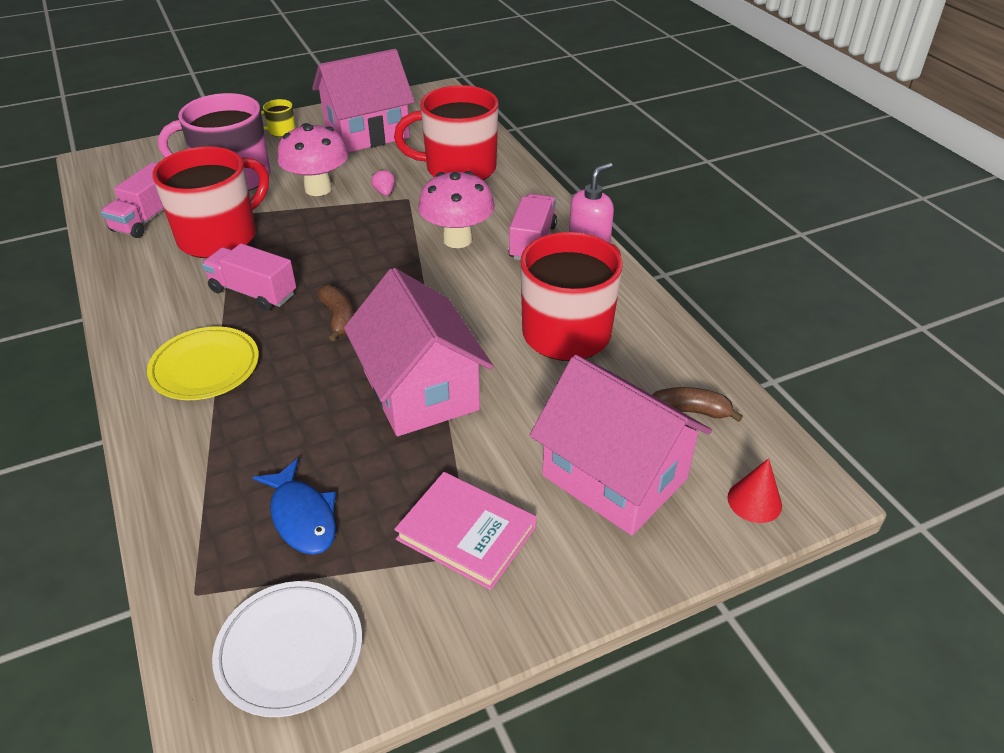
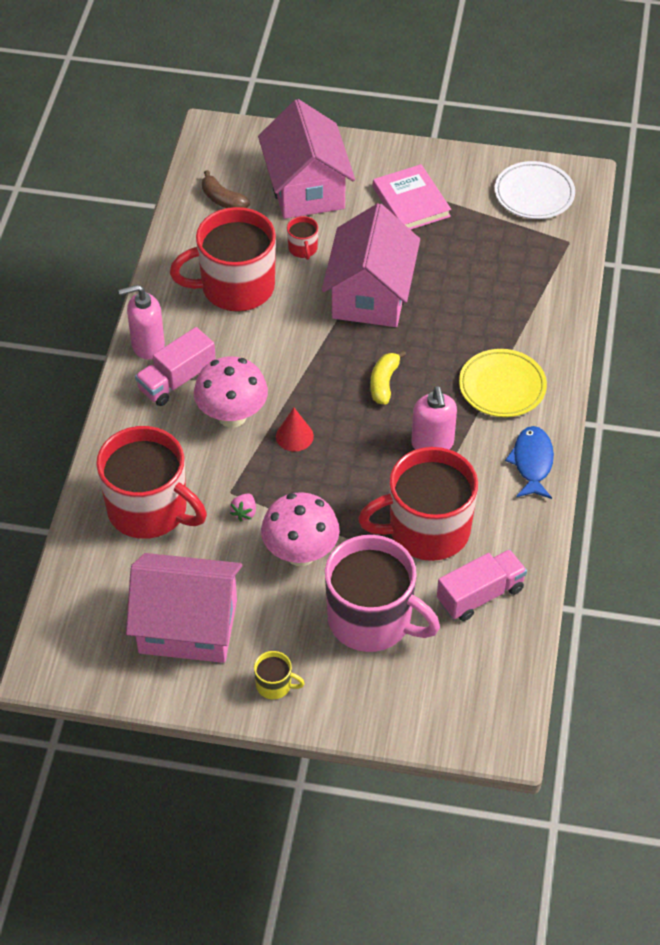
camera: 145 degrees left, 10 degrees up
pink truck [202,243,296,311] -> pink soap dispenser [411,386,457,450]
blue fish [253,458,336,555] -> blue fish moved to [505,426,554,499]
brown banana [317,285,354,341] -> yellow banana [370,350,406,405]
red cone [728,458,782,523] -> red cone moved to [276,408,314,451]
none -> red mug [287,216,318,260]

